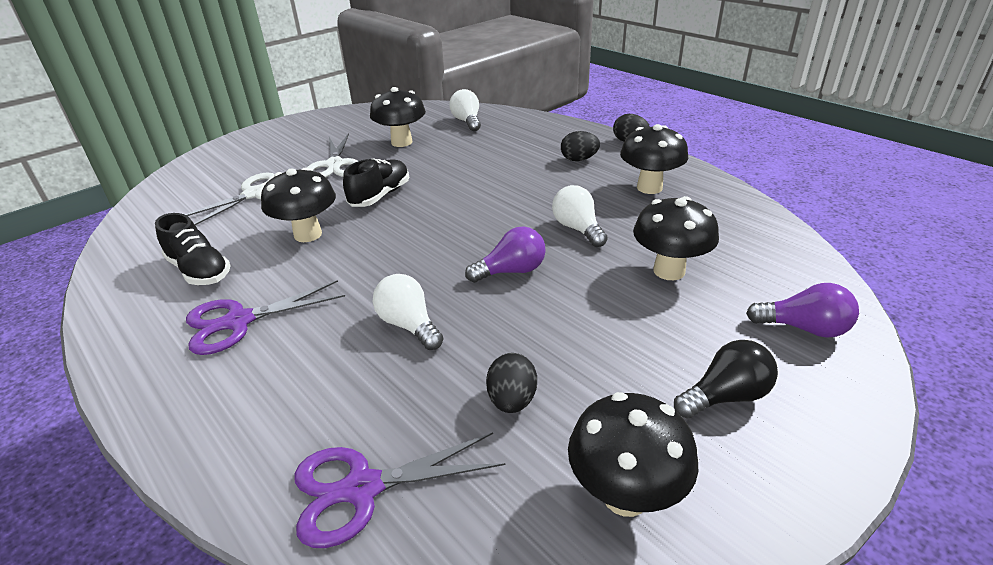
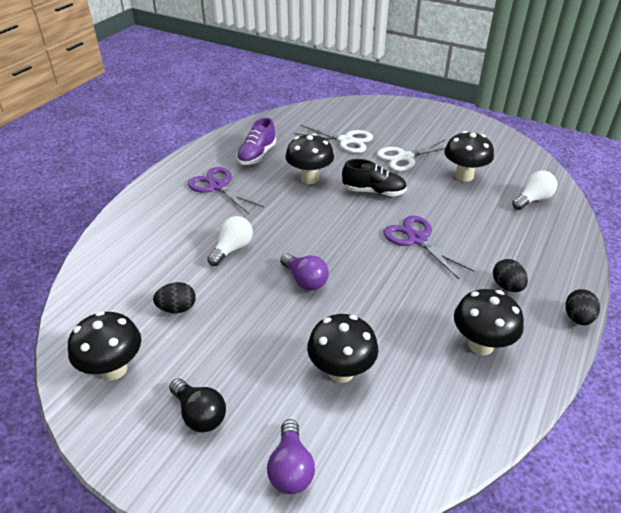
camera: 70 degrees right, 5 degrees up
black shoe [155,213,231,285] -> purple shoe [236,118,276,165]
purple scissors [294,432,505,548] -> purple scissors moved to [384,216,475,279]
white light bulb [552,185,608,247] -> none

